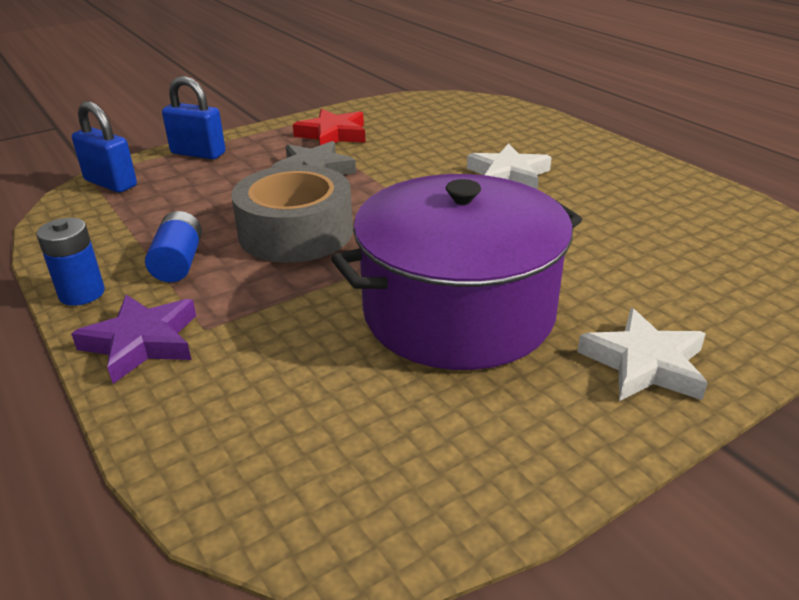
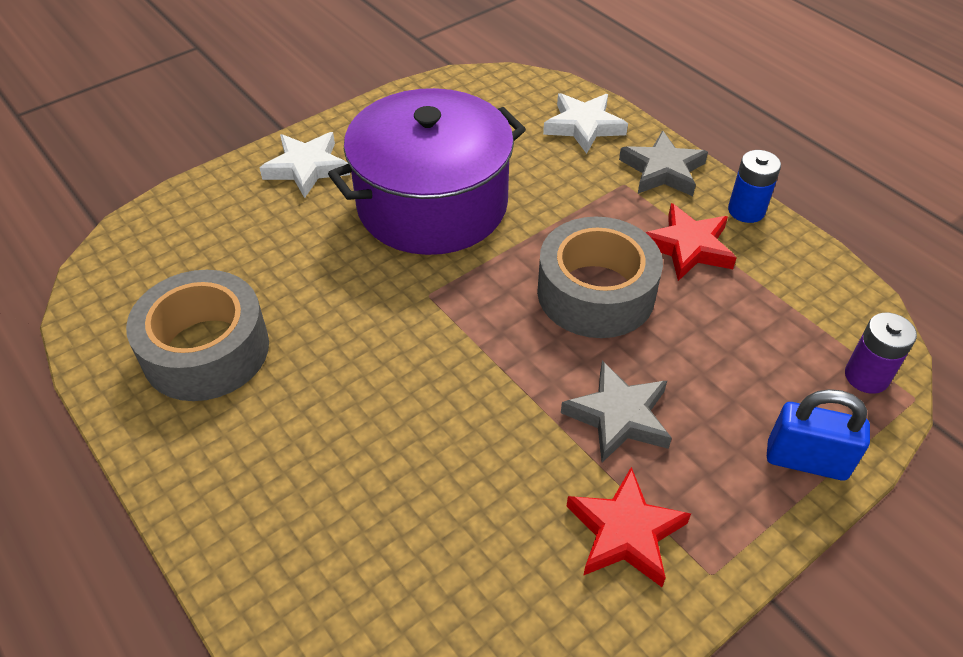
camera: 175 degrees right, 15 degrees up
purple star [71,295,196,384] -> grey star [619,130,708,196]
blue padlock [72,101,137,193] -> purple battery [845,313,917,394]
blue battery [145,211,202,282] -> red star [645,203,737,281]
white star [467,143,552,189] -> white star moved to [543,93,628,154]
none -> grey tape [126,270,269,401]

